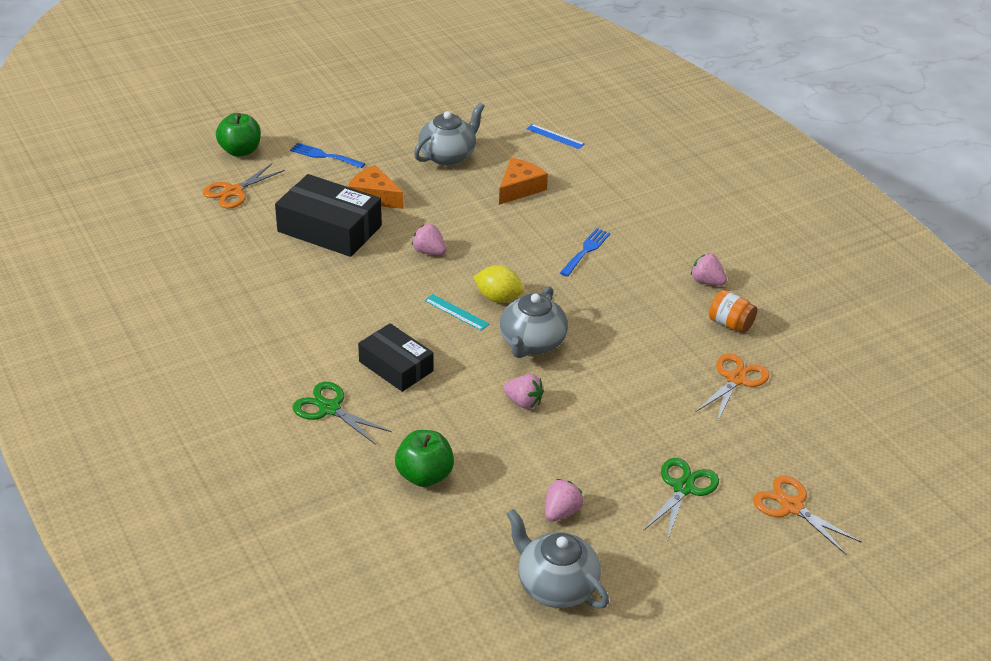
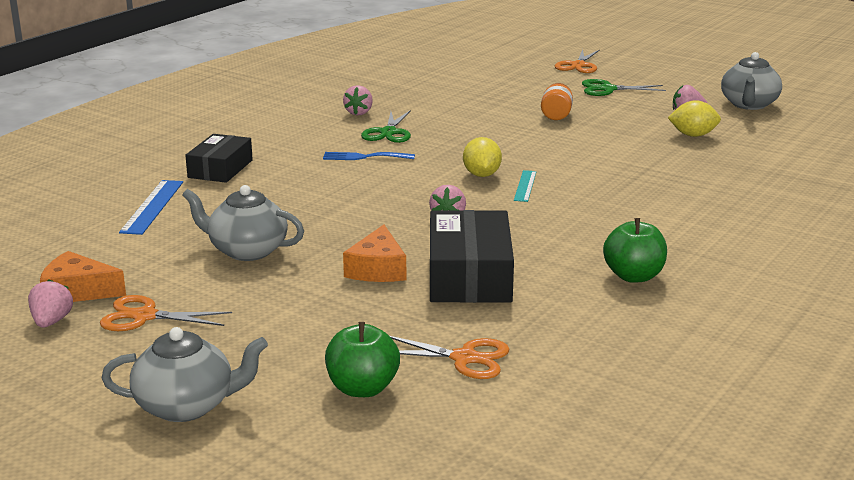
camera: 115 degrees left, 15 degrees down
blue fork [290,143,365,168] -> none
green scissors [293,382,392,445] -> green scissors moved to [361,110,411,143]
black box [358,323,434,392] -> black box moved to [185,134,253,183]
green apple [395,430,454,487] -> green apple moved to [603,218,667,283]
orange cheese [499,158,548,205] -> orange cheese moved to [40,251,126,302]
grey teapot [500,286,568,358] -> grey teapot moved to [101,327,268,422]
pink strawberry [503,374,544,409] -> pink strawberry moved to [28,279,73,328]
blue ruler [527,124,584,149] -> blue ruler [119,180,183,235], size x1.60
orange scissors [696,353,770,422] -> orange scissors moved to [100,295,232,331]
orange jar [709,290,757,333] -> orange jar moved to [541,83,573,120]
none -> yellow lemon [668,100,721,137]

